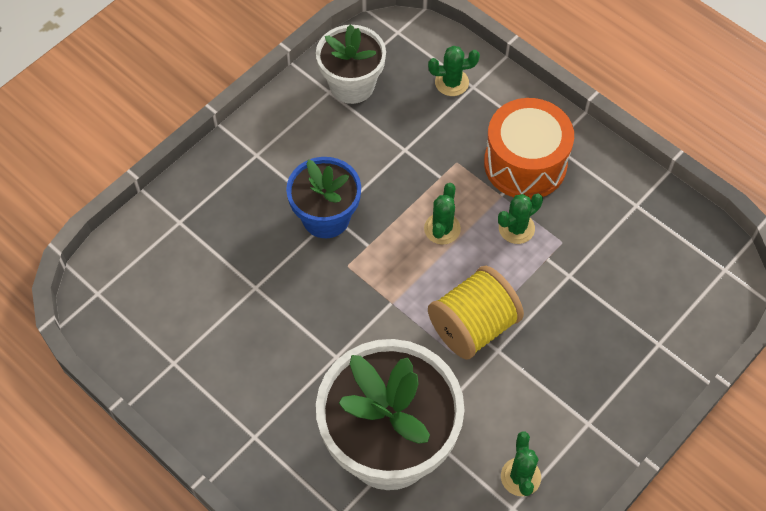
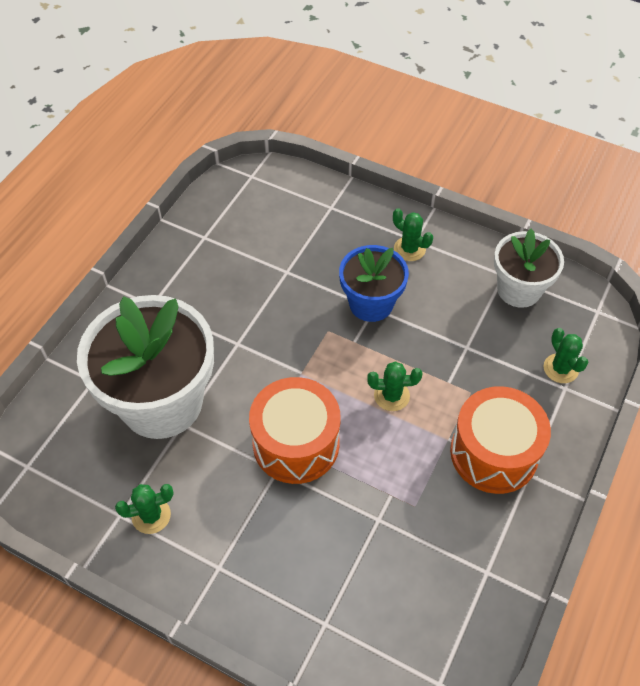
camera: 75 degrees right, 5 degrees down
yellow spool [428,266,524,359] -> orange drum [249,377,341,484]
green cactus [498,194,543,244] -> green cactus moved to [393,208,433,261]

